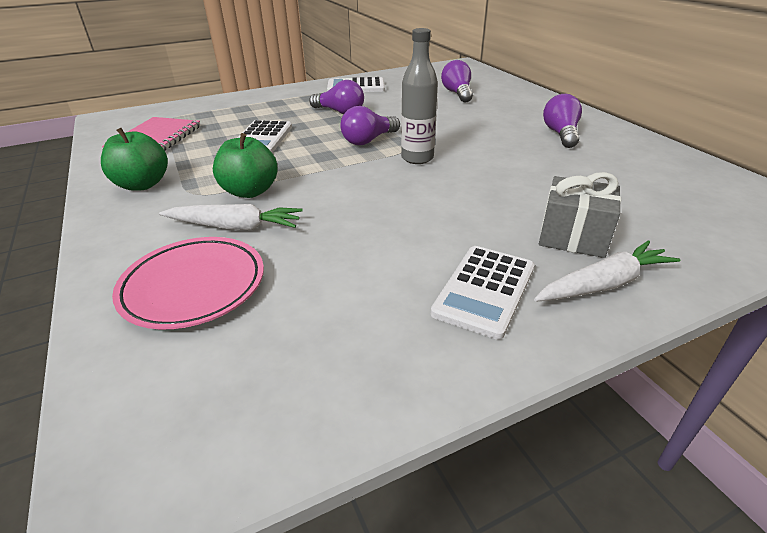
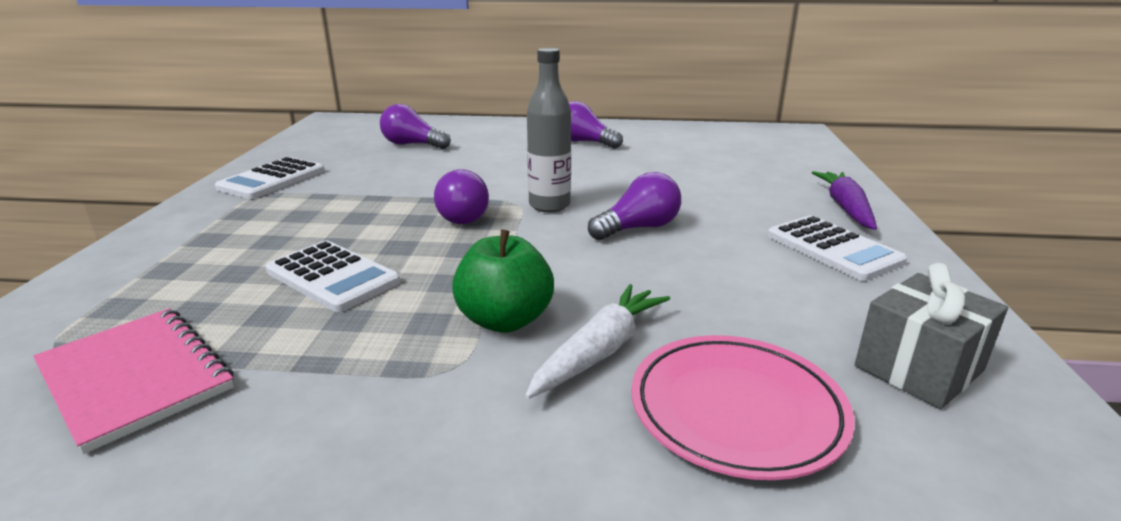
camera: 60 degrees left, 10 degrees down
green apple [101,128,168,191] -> none
purple light bulb [309,80,364,114] -> purple light bulb moved to [588,172,681,240]
white carrot [534,240,680,302] -> purple carrot [812,171,877,230]
grey gift [539,172,621,258] -> grey gift moved to [855,263,1008,409]

